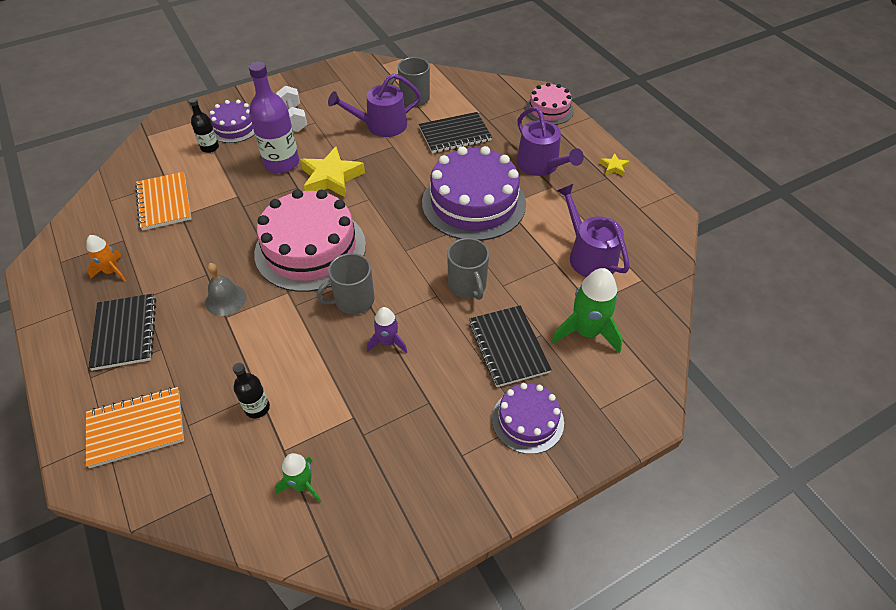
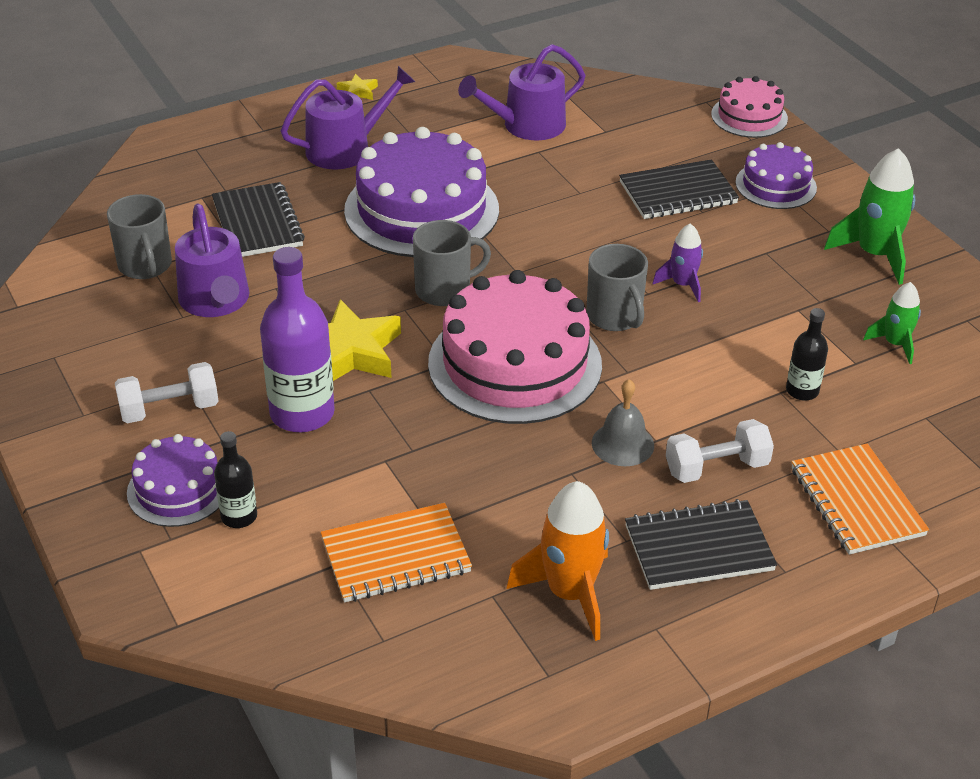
camera: 90 degrees left, 10 degrees down
orange rocket [86,235,126,281] -> orange rocket [506,481,609,641], size x1.70
grey mug [447,238,489,300] -> grey mug moved to [413,220,491,306]
pink cake [525,83,574,125] -> pink cake moved to [711,76,788,138]
green rocket [551,268,623,353] -> green rocket moved to [824,148,916,285]
none -> white dumbbell [666,419,774,483]

